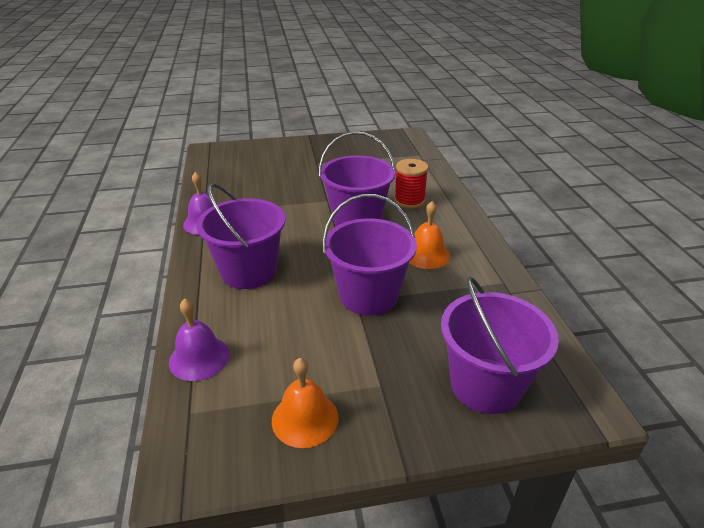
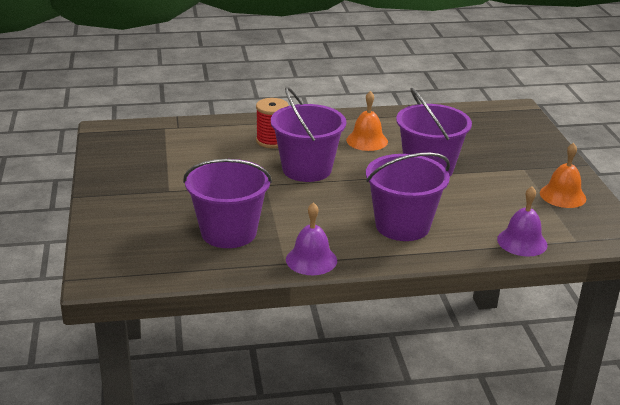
camera: 90 degrees left, 5 degrees down
purple bucket [441,276,559,414] -> purple bucket moved to [183,159,272,248]

